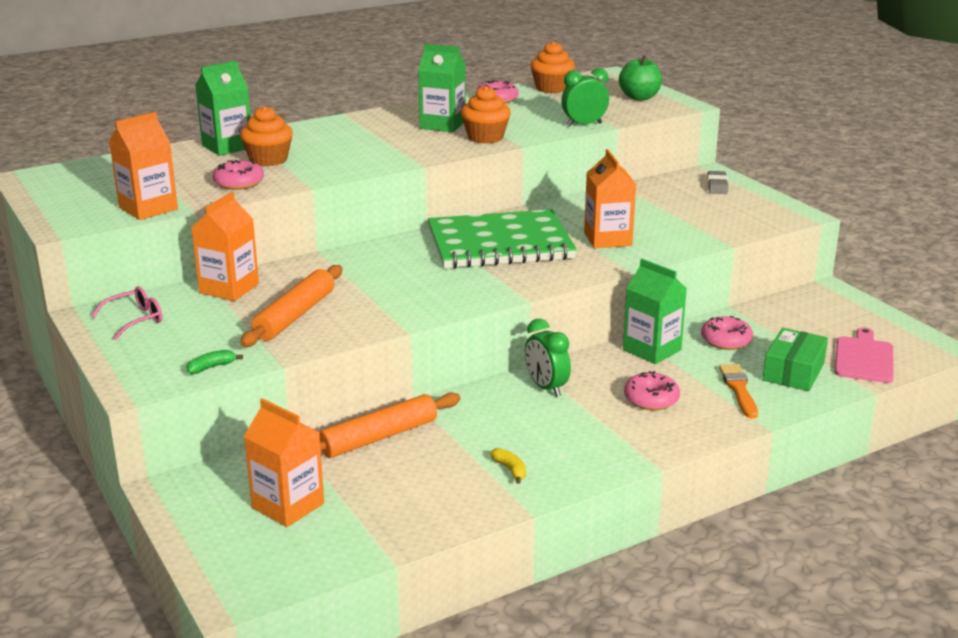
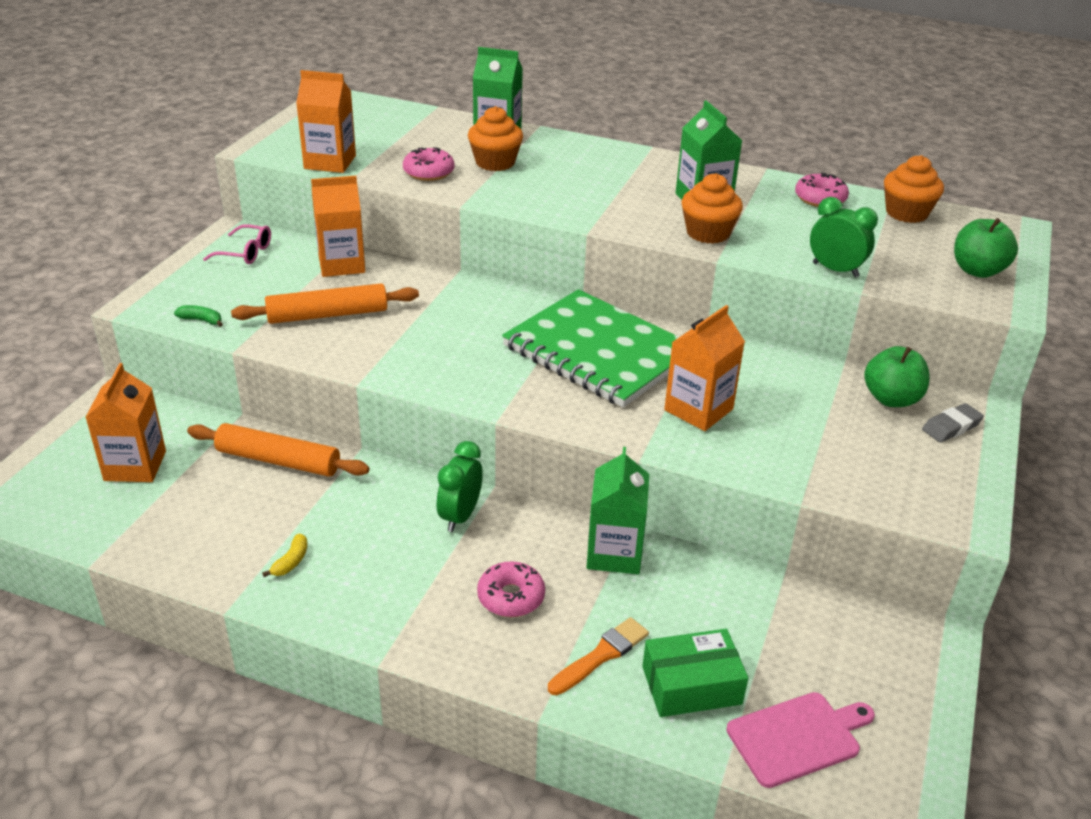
camera: 50 degrees right, 10 degrees up
pink donut [701,316,753,350] -> none
none -> green apple [864,346,929,407]

